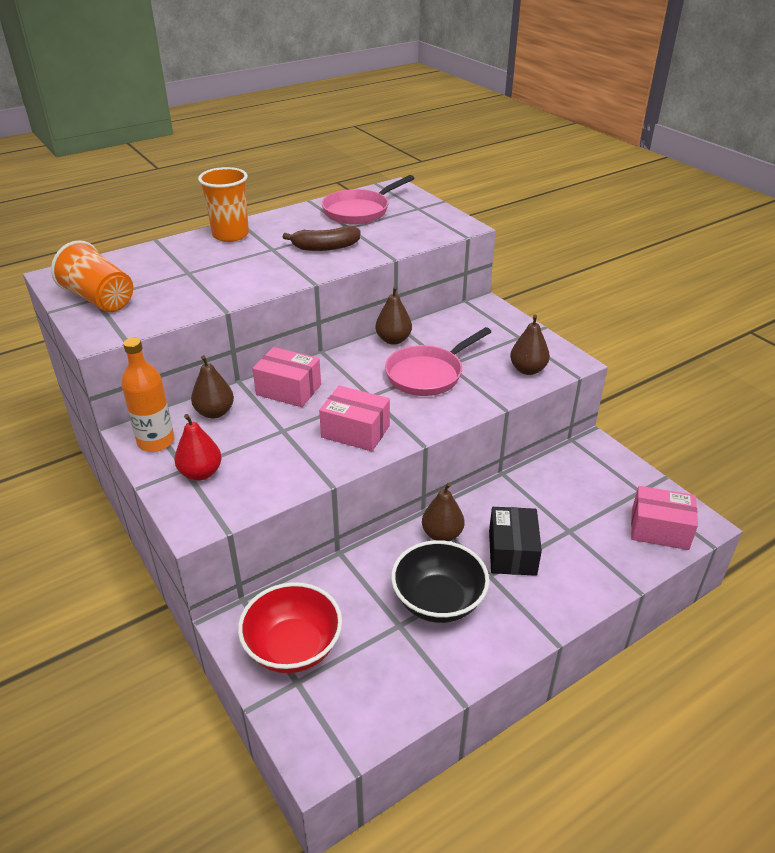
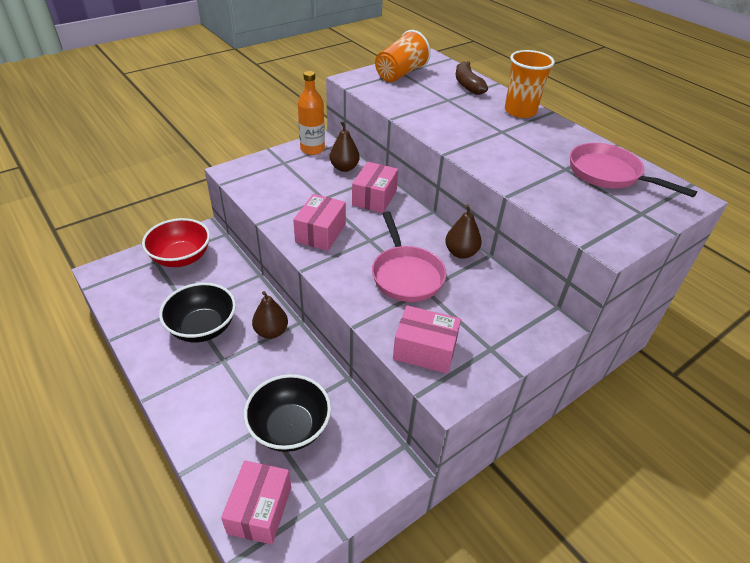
camera: 85 degrees right, 5 degrees up
red pear [174,414,222,481] -> none
brown banana [283,226,360,251] -> brown banana moved to [456,61,488,95]
pink pan [385,327,491,396] -> pink pan turned 150 degrees counterclockwise [372,211,446,302]
black box [489,507,542,576] -> none
brown pear [510,314,550,375] -> pink box [393,305,461,374]
none -> black bowl [244,374,331,452]

